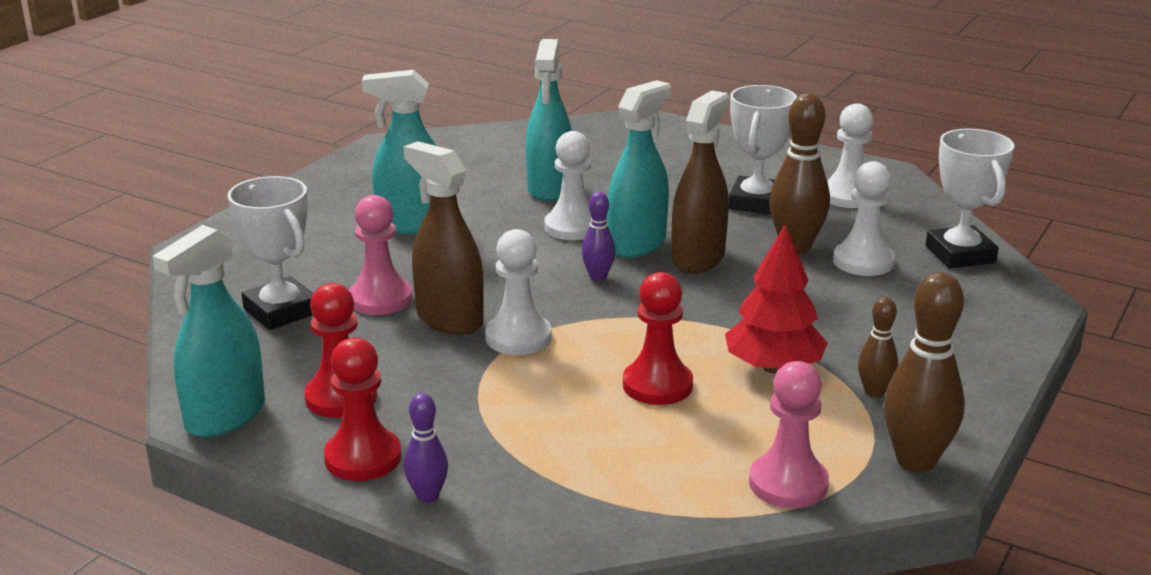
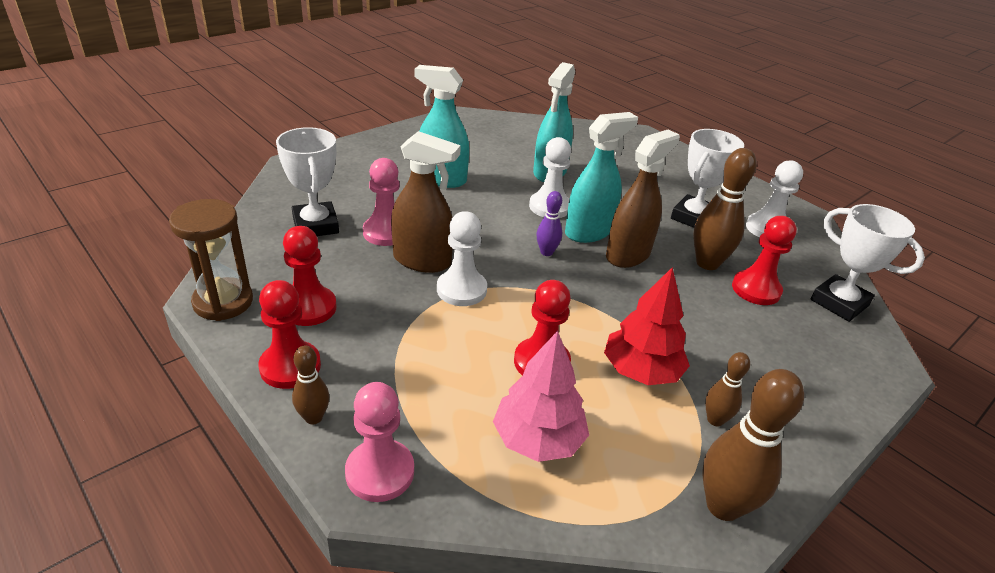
camera: 15 degrees right, 10 degrees up
turquoise spray bottle [153,225,265,437] -> brown hourglass [169,199,253,321]
brown spray bottle [404,141,484,335] -> brown spray bottle turned 135 degrees clockwise [391,131,461,273]
purple bowling pin [404,393,448,503] -> brown bowling pin [292,346,330,424]
pink pawn [749,361,829,508] -> pink pawn moved to [345,382,414,502]
white pawn [833,161,895,276] -> red pawn [732,216,797,305]
white trophy [926,129,1014,268] -> white trophy turned 45 degrees counterclockwise [811,204,925,322]
none -> pink tree [493,331,589,462]

